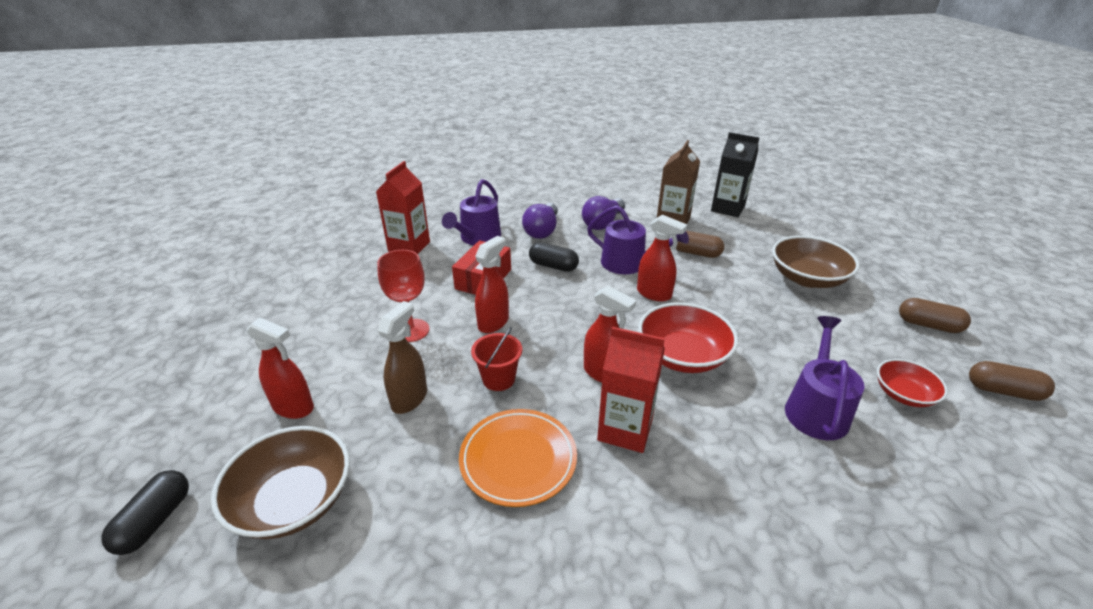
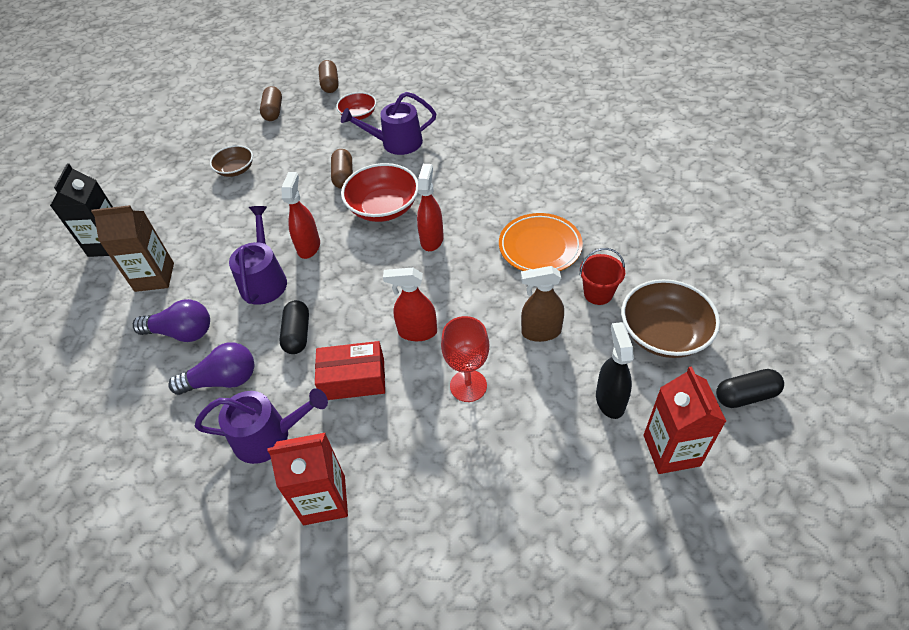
camera: 115 degrees left, 15 degrees up
red spray bottle [247,317,314,419] -> black spray bottle [596,322,634,419]
red bucket [471,327,522,391] -> red bucket moved to [580,248,625,305]
red carton [597,327,665,453] -> red carton moved to [644,366,727,474]
brown capsule [676,231,724,258] -> brown capsule moved to [331,149,353,189]
brown bowl [772,236,860,288] -> brown bowl [210,145,253,177], size x0.60

